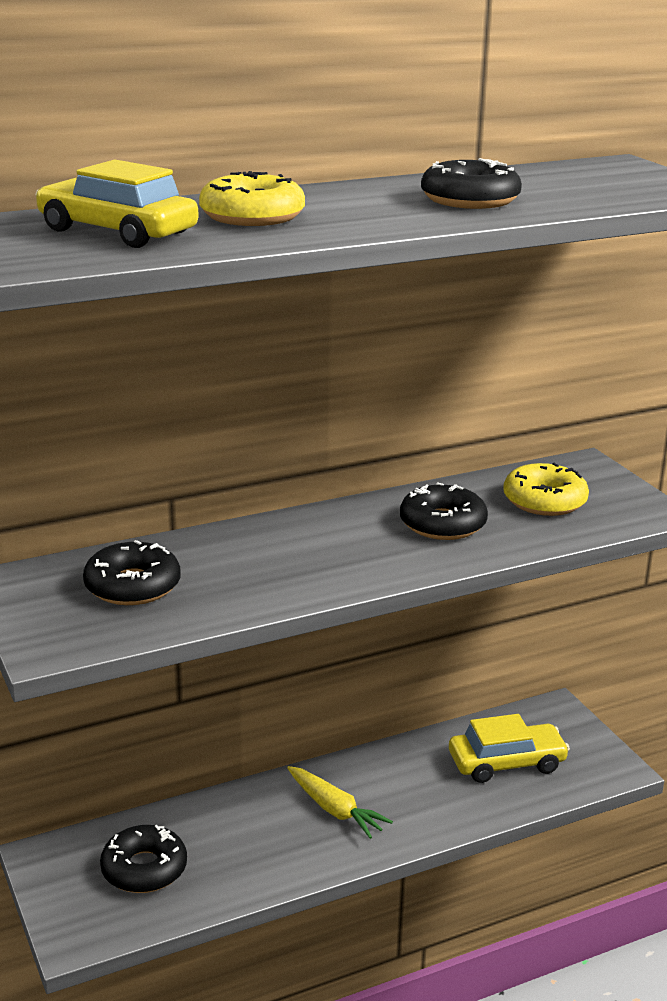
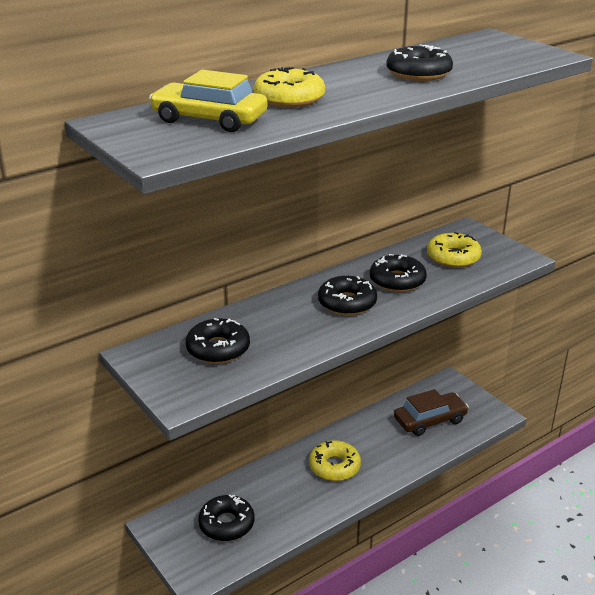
camera: 10 degrees left, 5 degrees up
yellow carrot [287,766,393,839] -> yellow donut [309,440,361,481]
yellow car [449,714,570,783] -> brown car [394,389,469,436]
none -> black donut [318,276,377,316]

